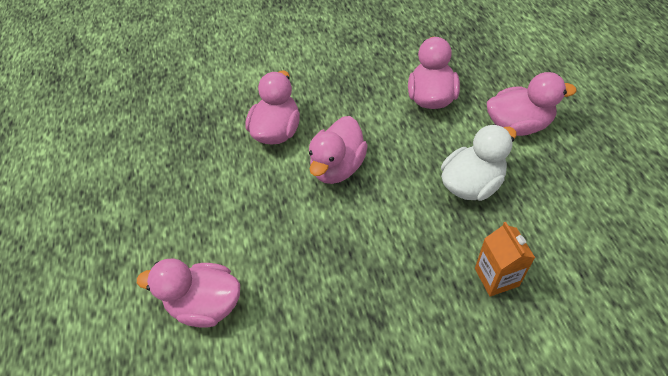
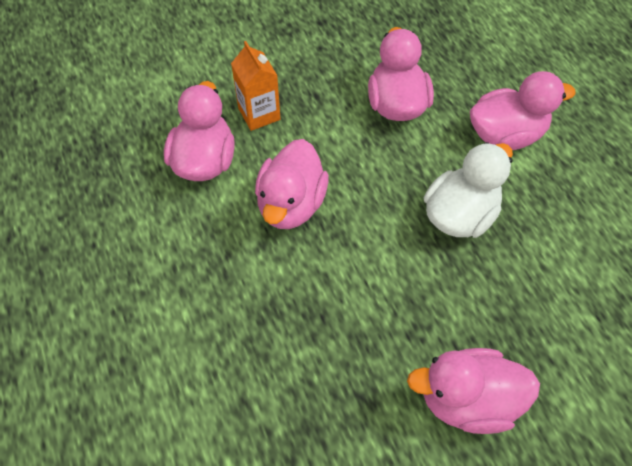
camera: 15 degrees left, 5 degrees up
pink duck [137,259,240,328] -> pink duck moved to [407,348,540,434]
orange carton [475,222,535,297] -> orange carton moved to [231,41,281,131]

